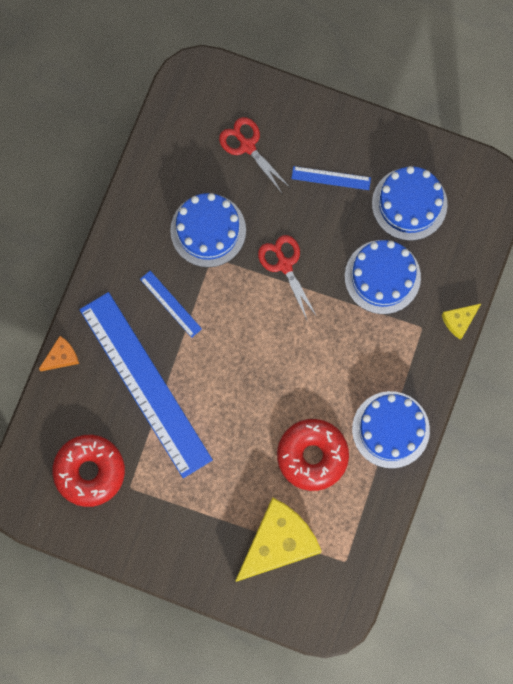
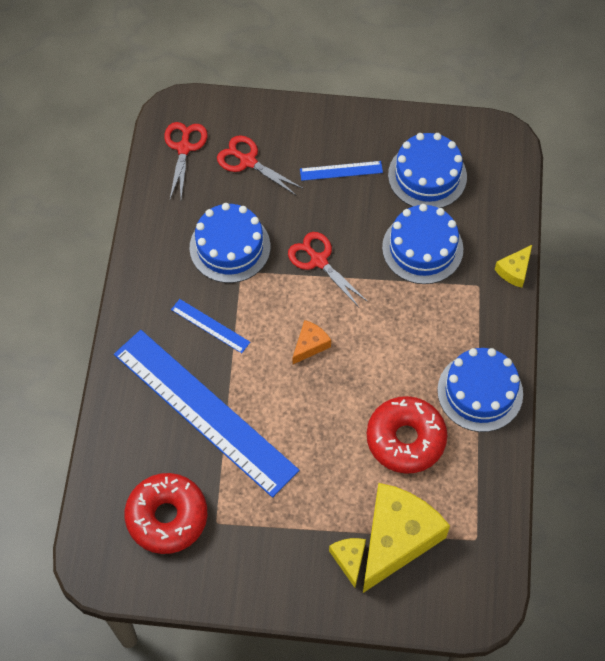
camera: 15 degrees left, 15 degrees down
orange cheese [39,336,79,371] -> orange cheese moved to [293,320,331,364]
none -> red scissors [164,122,207,199]
none -> yellow cheese [329,538,366,588]

